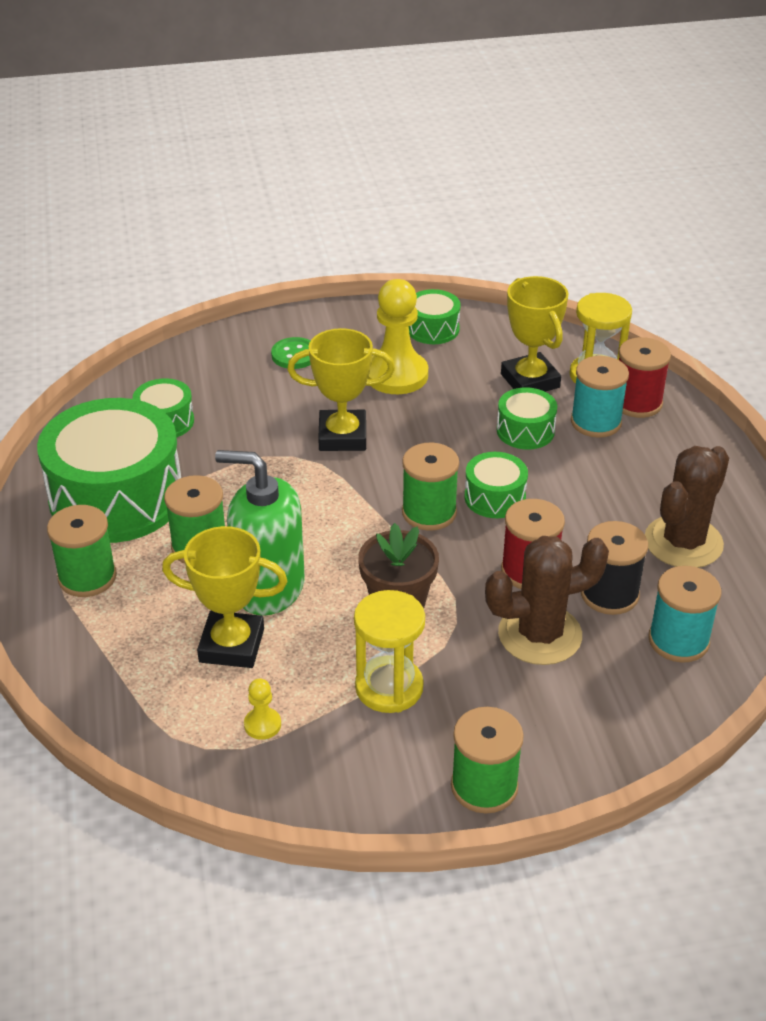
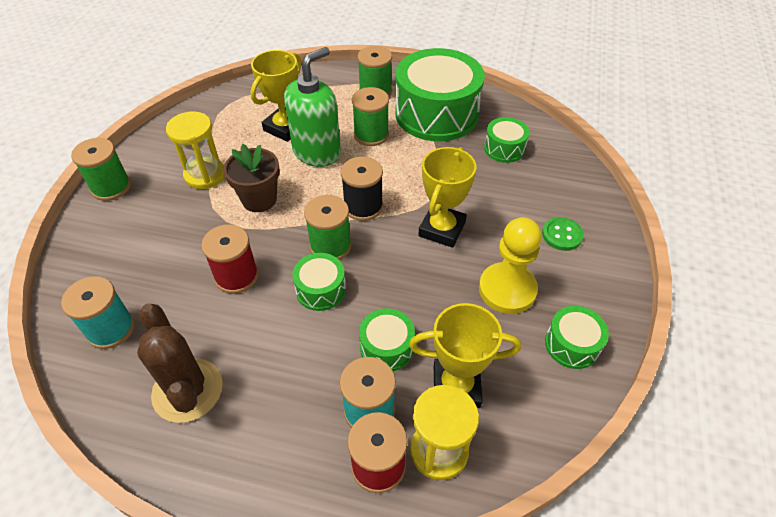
camera: 115 degrees right, 10 degrees up
yellow pawn [244,679,281,740] -> none
brown cactus [485,536,609,665] -> none
black spool [581,521,648,615] -> black spool moved to [341,156,383,221]

